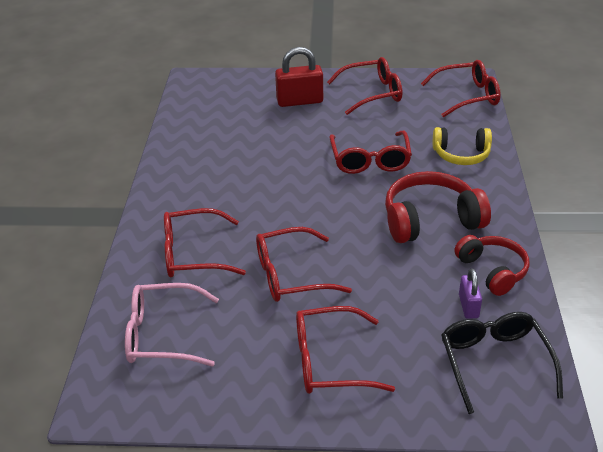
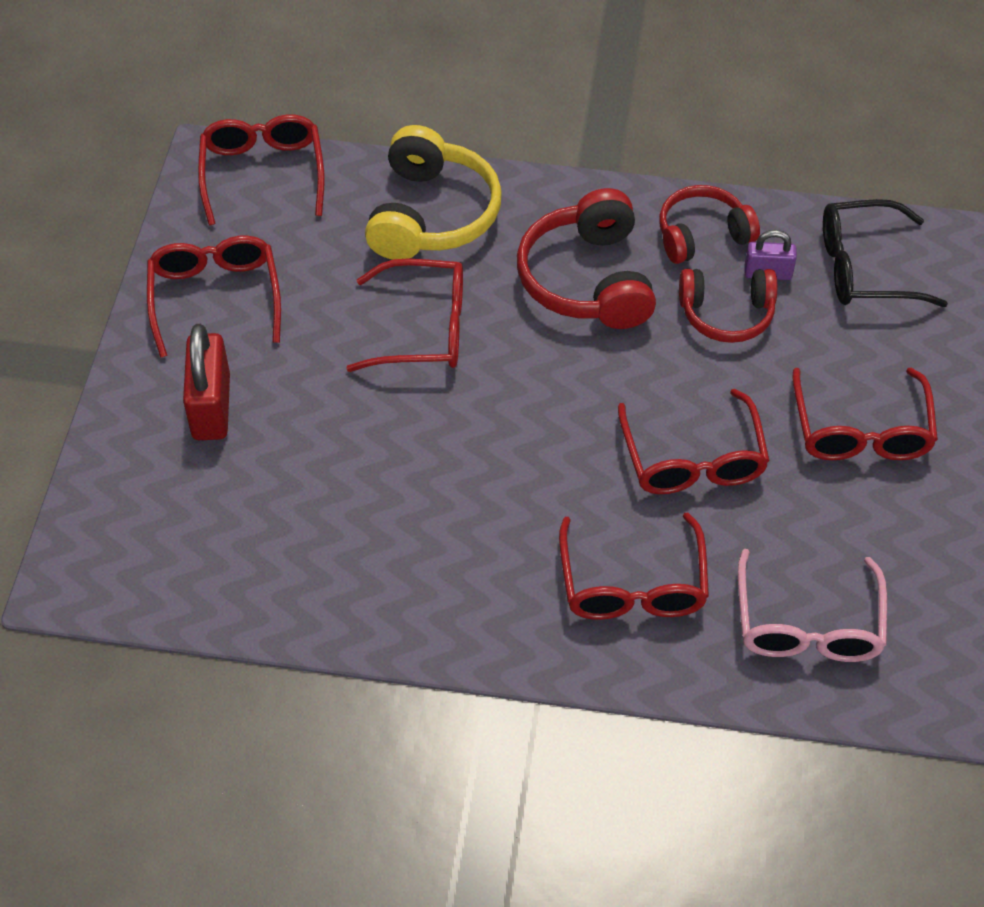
camera: 85 degrees left, 15 degrees up
yellow headphones [433,127,492,165] -> yellow headphones [365,125,502,260], size x1.52
none -> red headphones [679,269,777,343]

